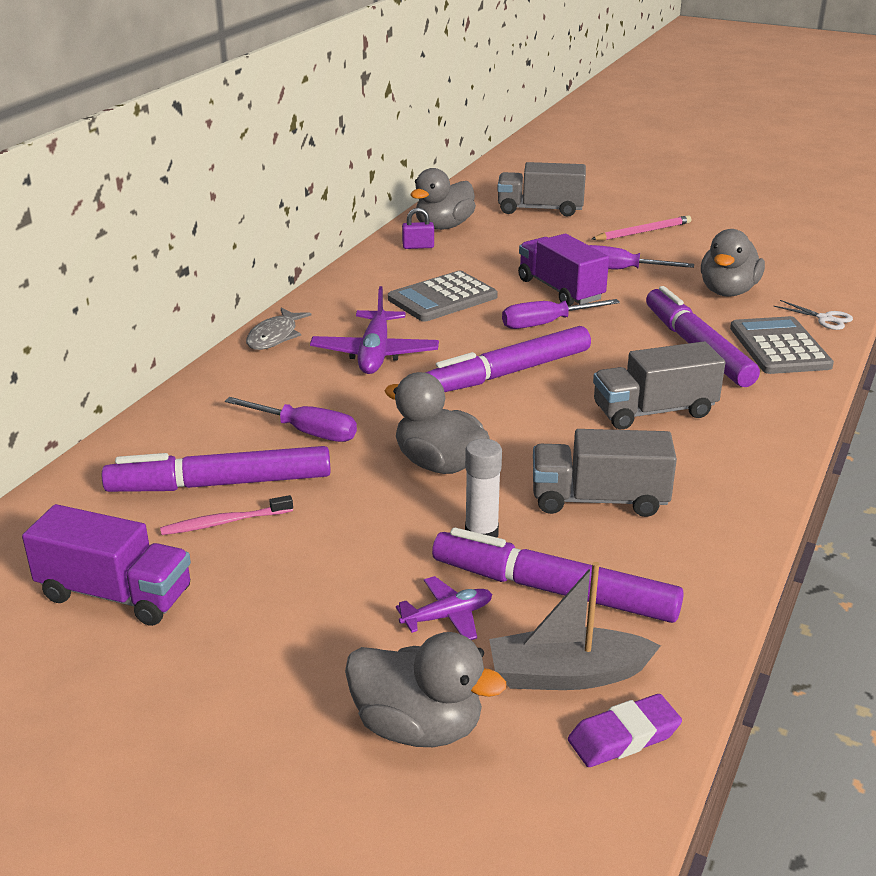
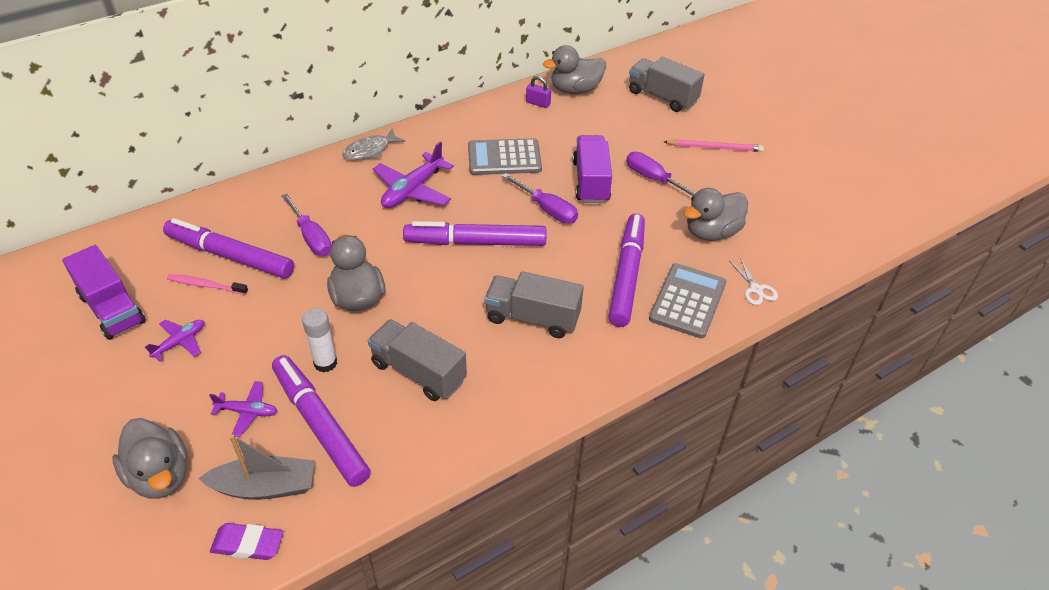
camera: 30 degrees right, 15 degrees up
grey boat [489,562,661,690] -> grey boat turned 150 degrees clockwise [198,434,314,500]
purple screwdriver [502,299,620,329] -> purple screwdriver turned 150 degrees counterclockwise [502,173,578,224]
none -> purple plane [145,319,204,361]

